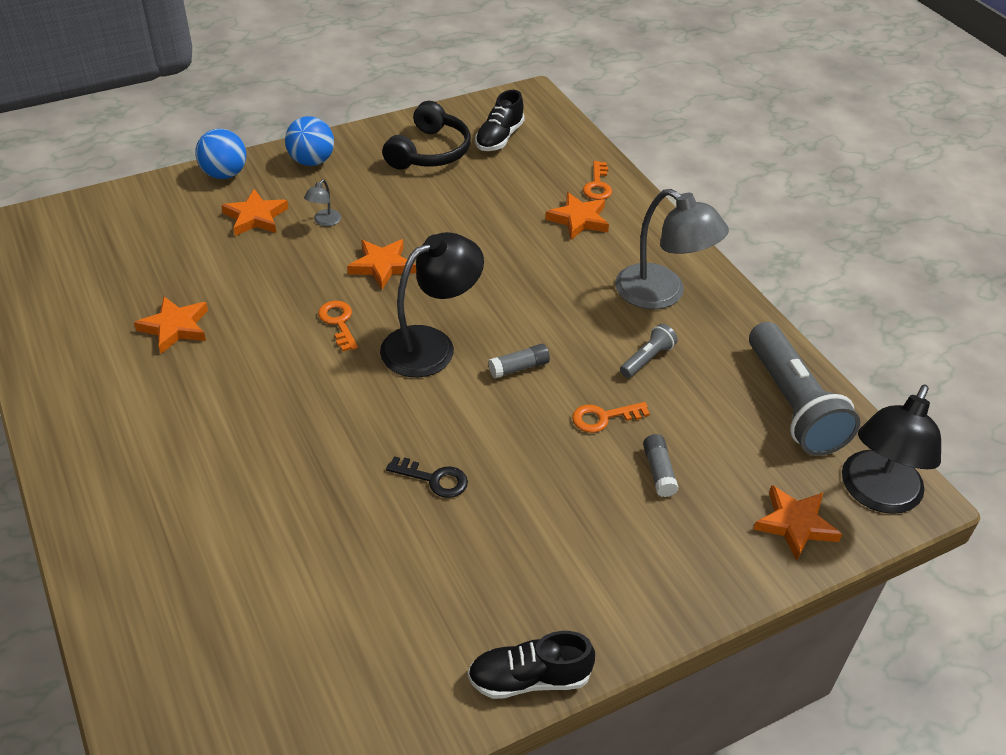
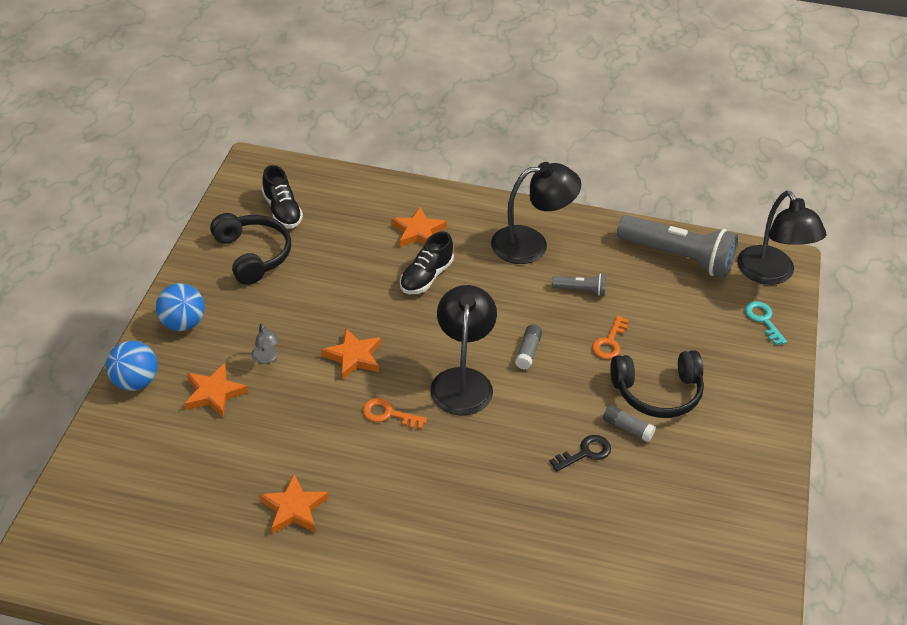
camera: 50 degrees left, 0 degrees up
black shoe [468,631,595,699] -> black shoe moved to [400,231,454,294]
orange key [583,161,612,200] -> none
grey lamp [615,189,729,309] -> black lamp [491,162,581,264]
grey flashlight [620,324,678,378] -> grey flashlight turned 105 degrees clockwise [552,274,606,296]
grey glue stick [643,434,679,497] -> grey glue stick moved to [603,405,656,442]
orange star [753,485,842,561] -> turquoise key [745,301,787,346]
none -> black headphones [610,350,704,418]

